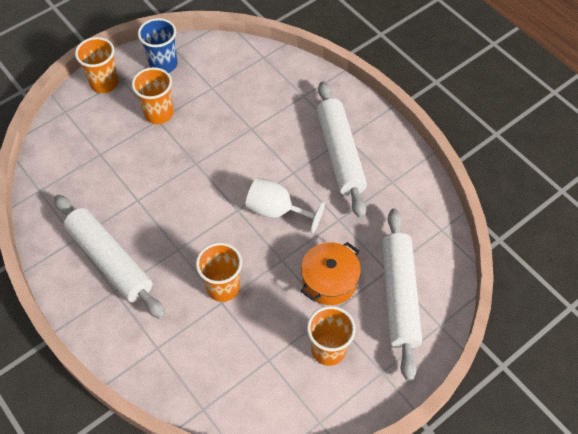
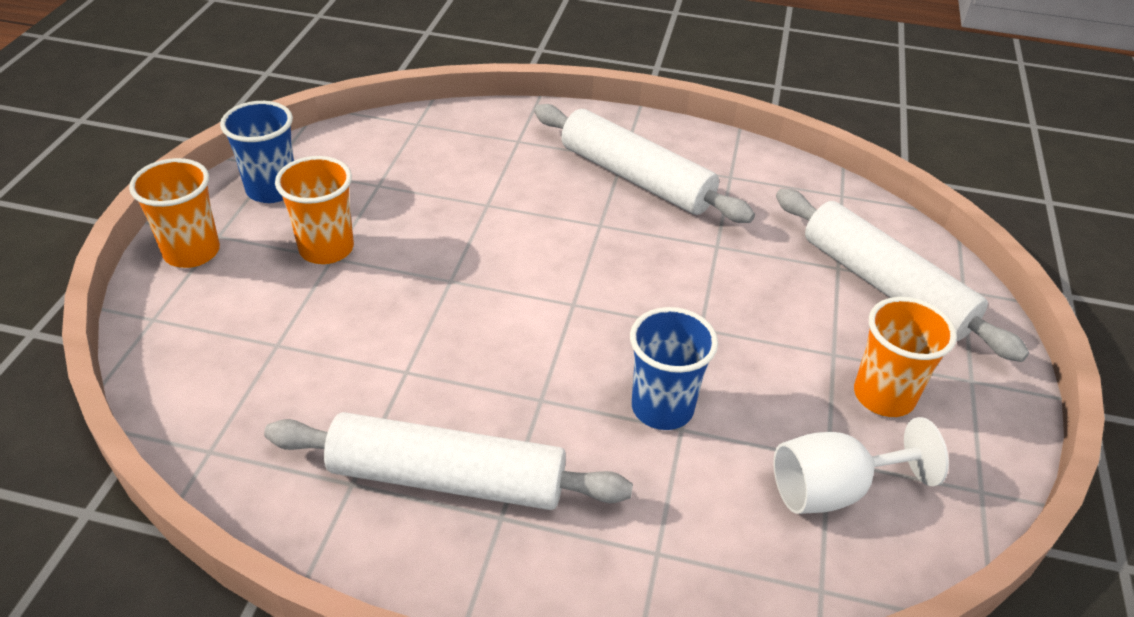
camera: 40 degrees left, 15 degrees down
orange cup [196,242,242,302] -> blue cup [630,307,718,430]
white goblet [245,178,325,233] -> white goblet moved to [774,417,949,514]
orange pot [301,242,361,305] -> none

